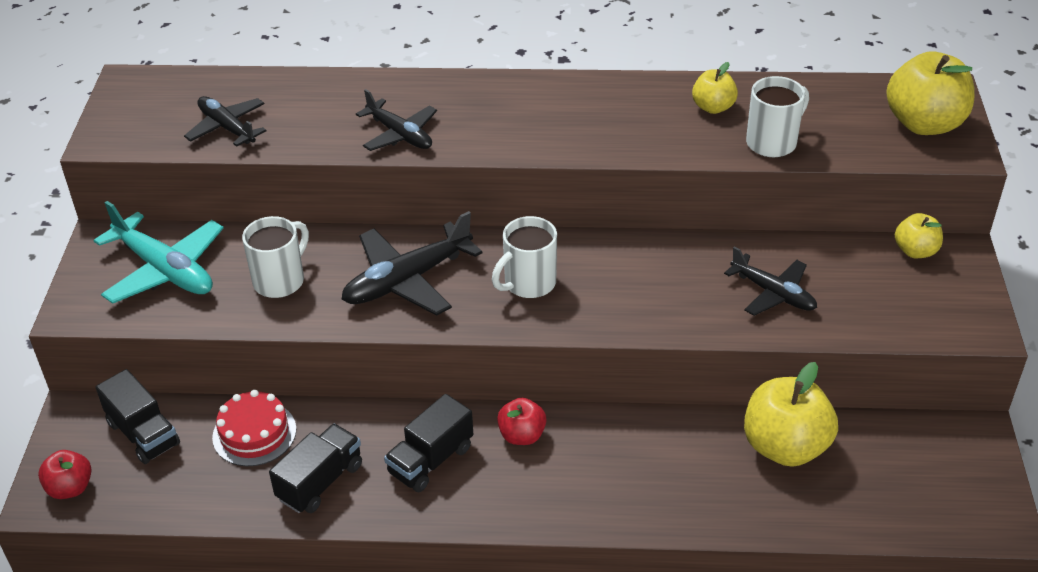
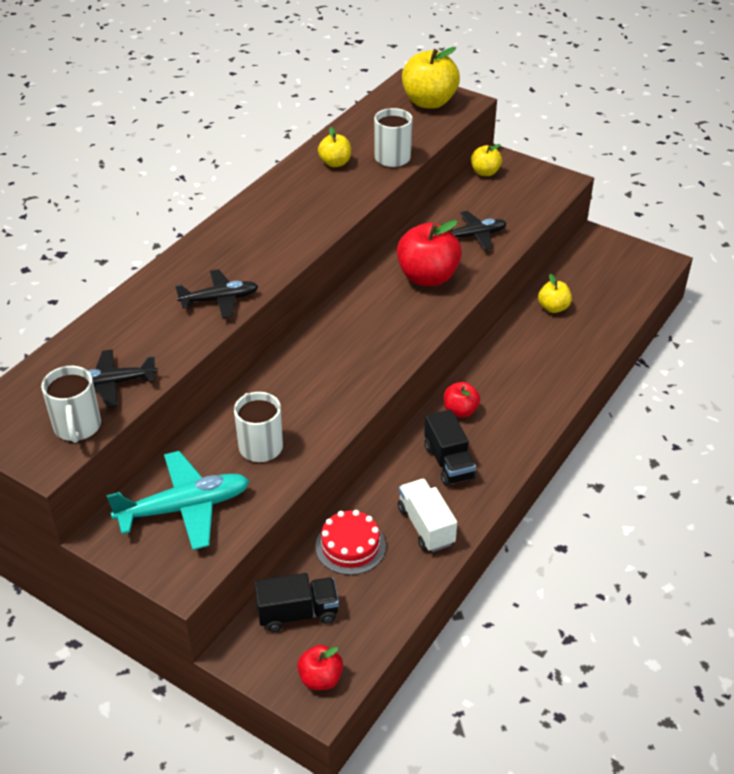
camera: 60 degrees left, 0 degrees up
black truck [269,424,362,513] -> white truck [398,479,457,552]
black plane [342,211,482,316] -> none
white mug [492,216,557,298] -> white mug moved to [41,366,101,443]
yellow apple [744,362,838,467] -> yellow apple [538,274,572,313], size x0.54
none -> red apple [397,220,462,286]

